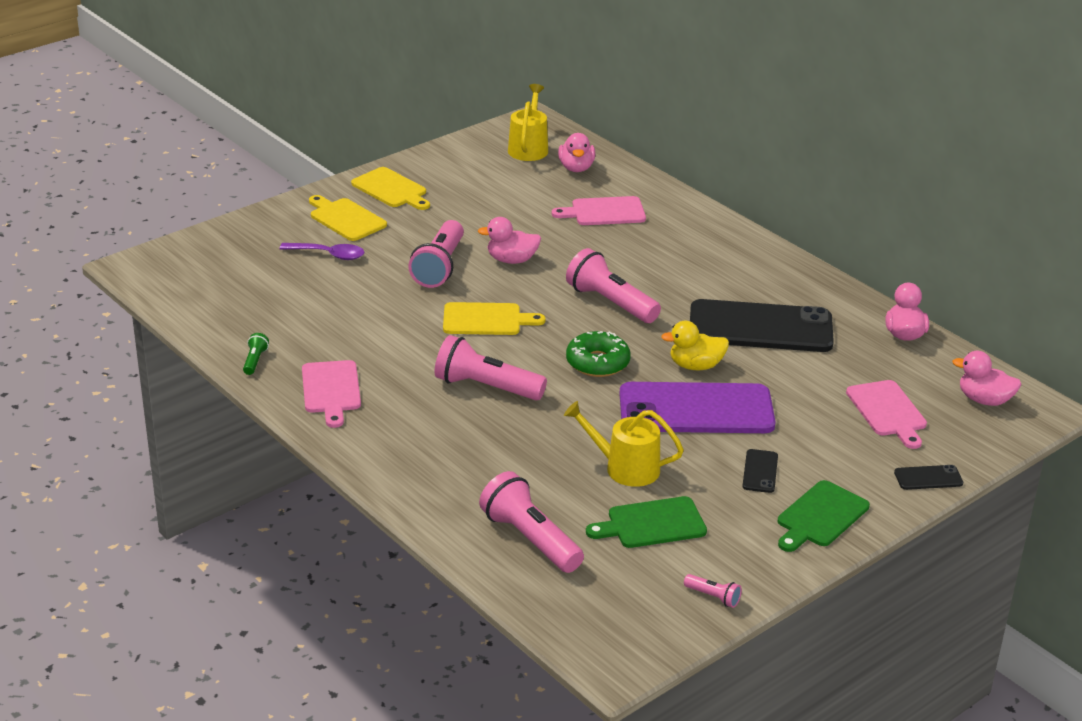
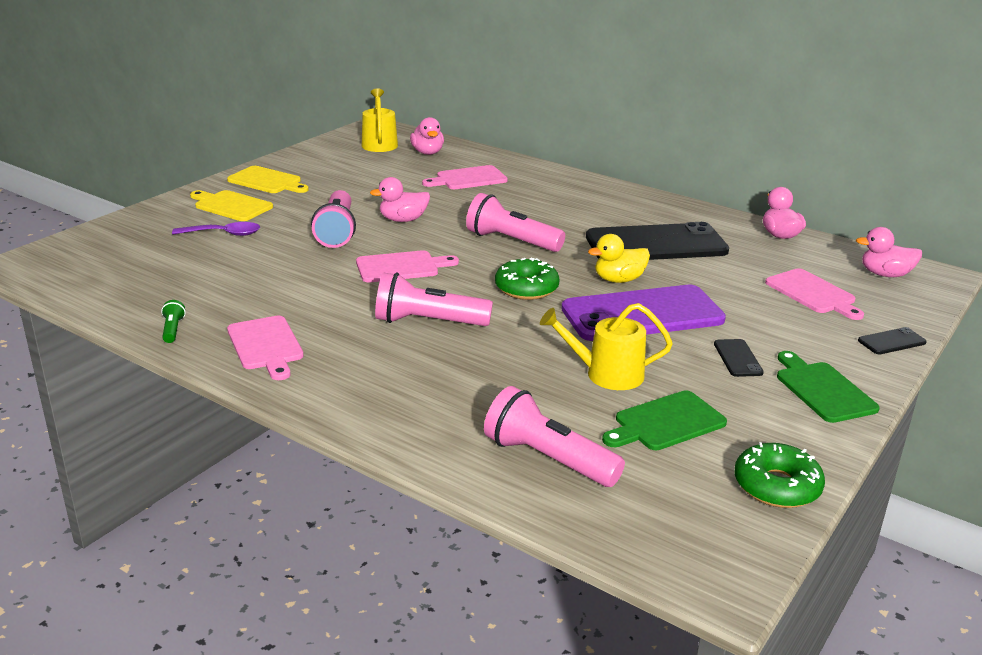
camera: 15 degrees left, 5 degrees down
yellow cutting board [443,302,545,335] -> pink cutting board [356,250,459,282]
pink flashlight [684,574,742,608] -> green donut [734,442,825,508]
green cutting board [778,480,870,552] -> green cutting board turned 135 degrees clockwise [777,351,880,423]

